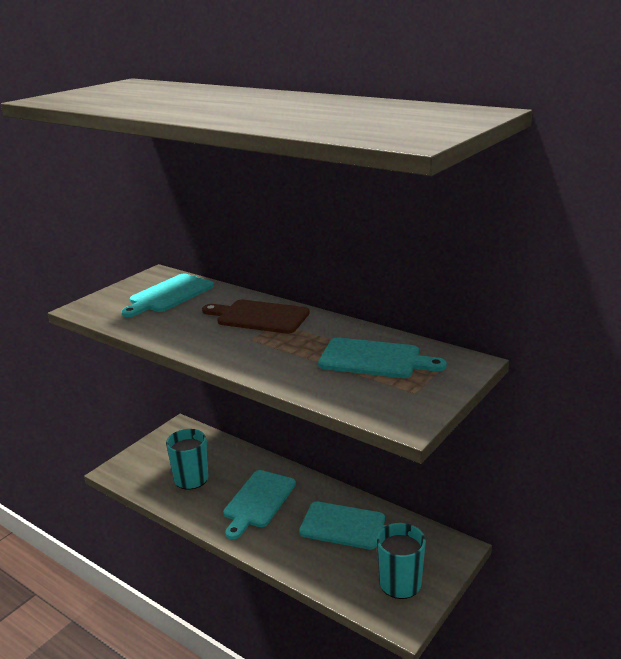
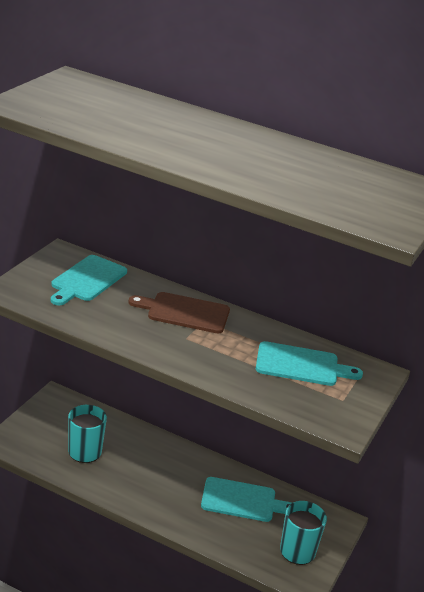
camera: 15 degrees left, 5 degrees up
turquoise cutting board [223,470,296,539] -> none

